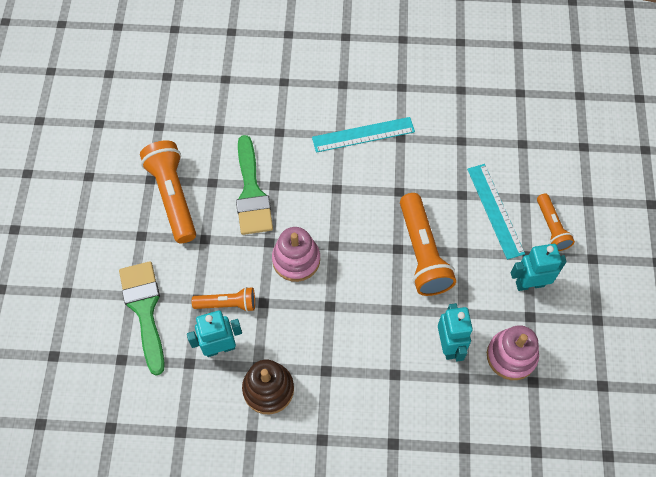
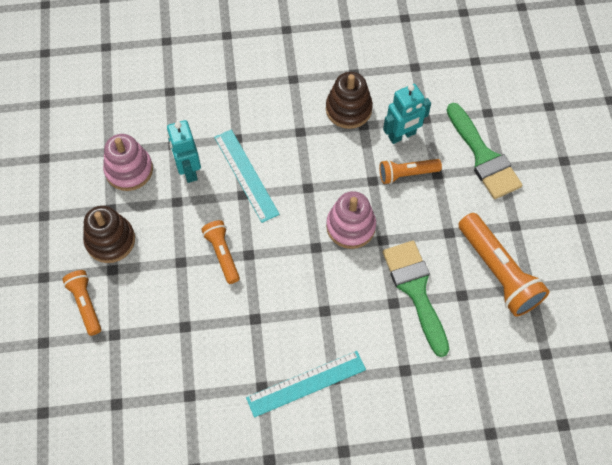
camera: 170 degrees right, 0 degrees up
orange flashlight [400,193,456,296] -> orange flashlight [201,220,240,284], size x0.58
turquoise ruler [467,164,525,260] -> turquoise ruler moved to [214,129,280,223]
turquoise robot [511,244,567,291] -> brown stacking toy [83,206,135,263]

